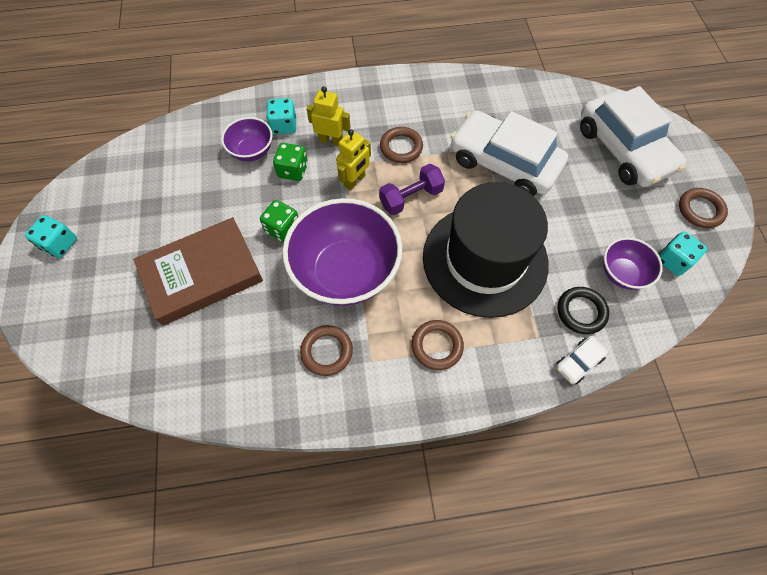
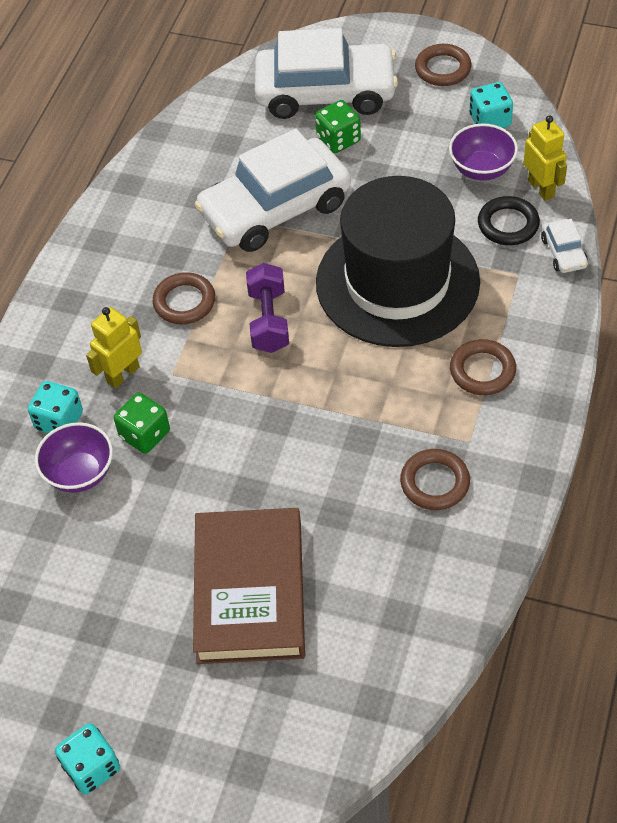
camera: 60 degrees left, 10 degrees down
green dice [260,200,298,243] -> green dice moved to [315,100,361,153]
purple bowl [283,198,402,306] -> none
yellow robot [336,129,371,190] -> yellow robot moved to [523,115,567,201]

